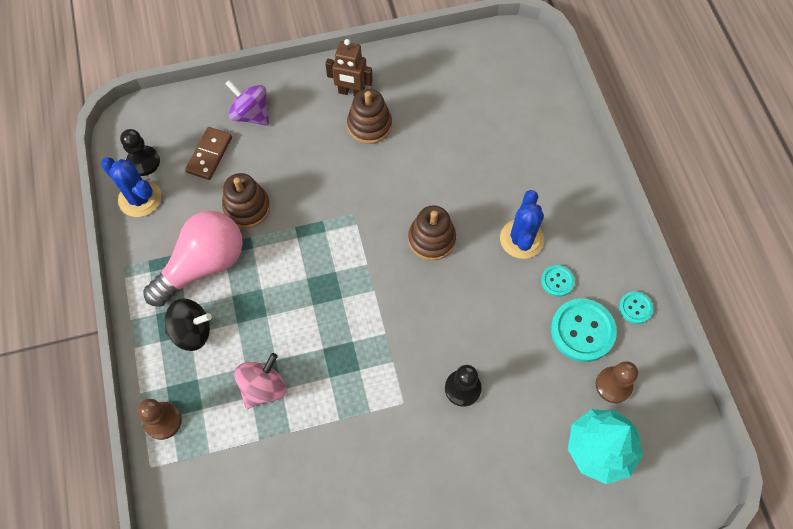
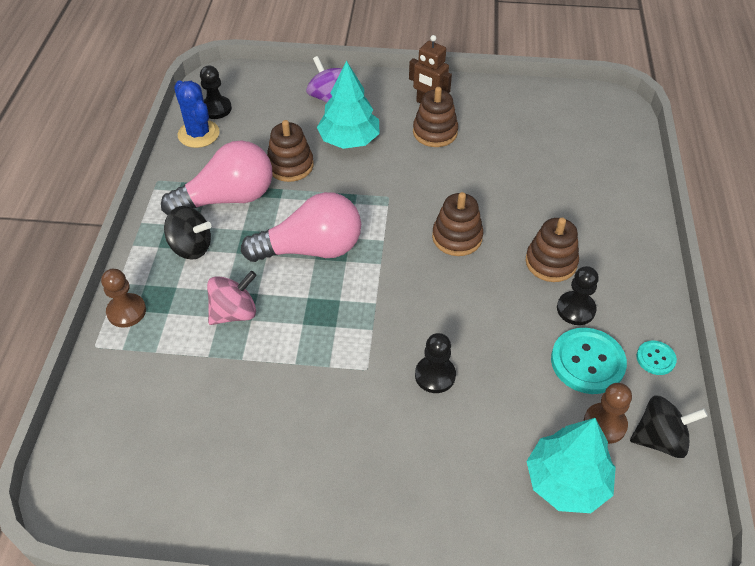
camera: 20 degrees right, 15 degrees down
brown domino [185,127,232,180] -> none
blue cactus [500,190,544,259] -> brown stacking toy [525,218,579,282]
turquoise button [541,265,575,297] -> black pawn [557,266,599,325]
none -> pink light bulb [241,192,361,262]
none -> turquoise tree [317,61,380,149]
none -> black spinning top [630,395,708,458]

